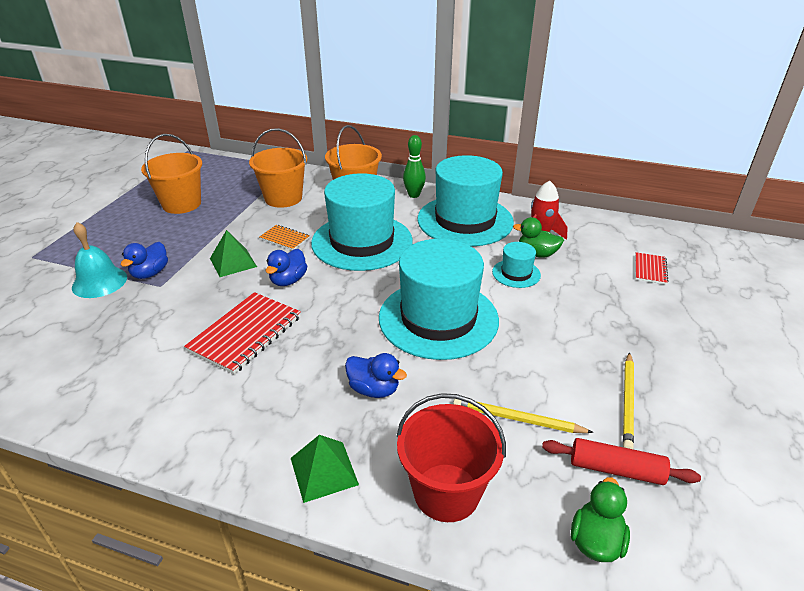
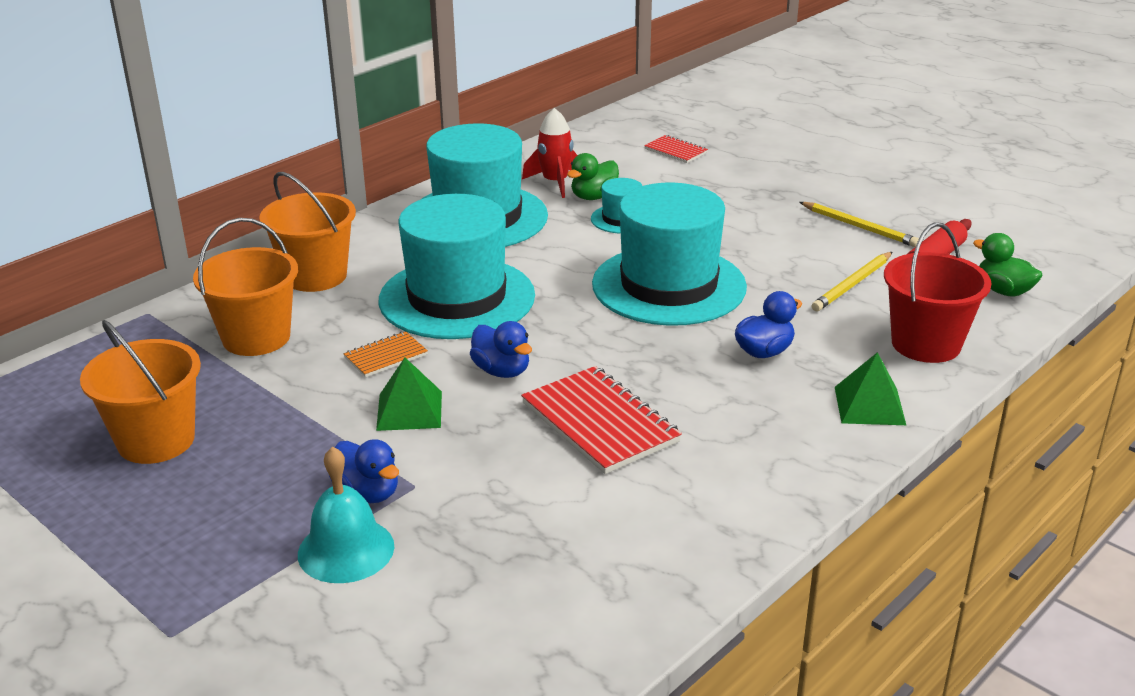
camera: 65 degrees left, 5 degrees down
green bowling pin [403,135,426,198] -> none

